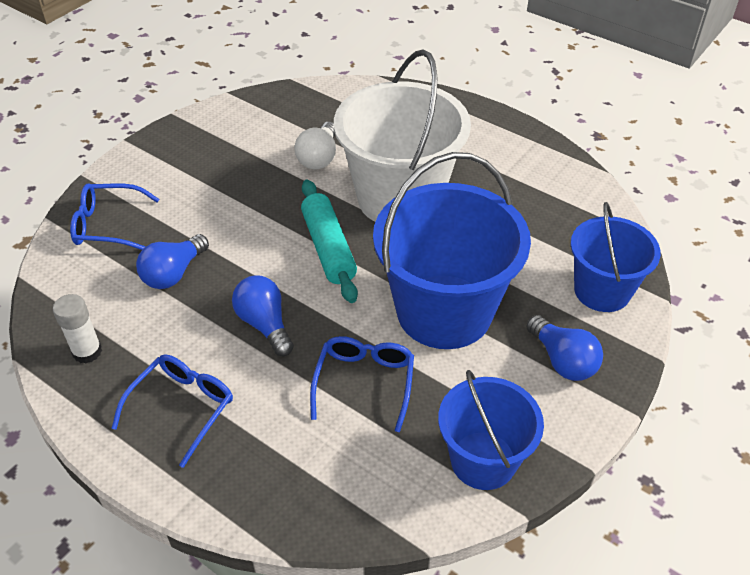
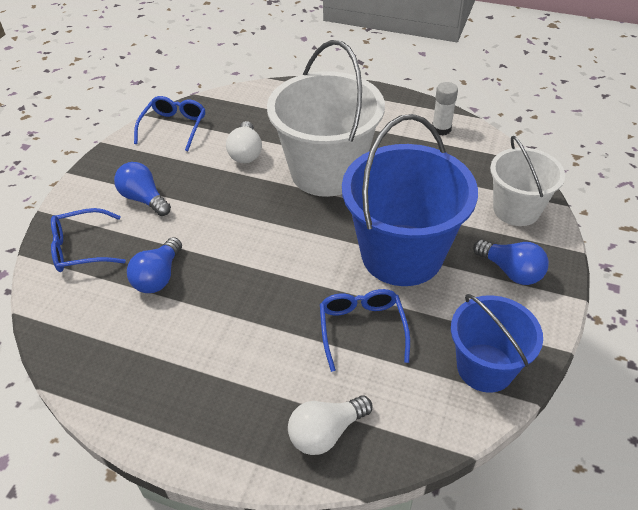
camera: 15 degrees left, 0 degrees up
white glue stick [53,294,102,363] -> white glue stick moved to [432,82,458,135]
blue glasses [111,354,233,468] -> blue glasses moved to [134,96,206,151]
blue light bulb [232,276,294,356] -> blue light bulb moved to [114,162,171,216]
turquoise rolling pin [301,180,358,303] -> none
blue bucket [571,202,661,312] -> white bucket [490,136,565,226]
none -> white light bulb [288,395,372,455]

